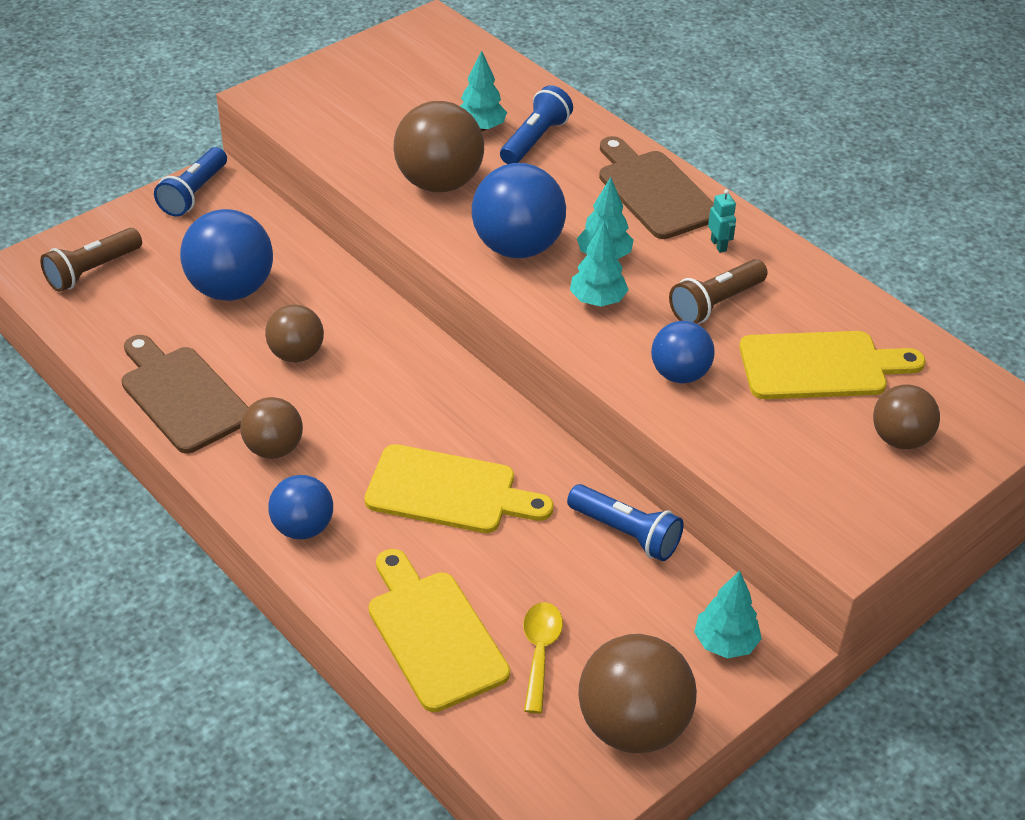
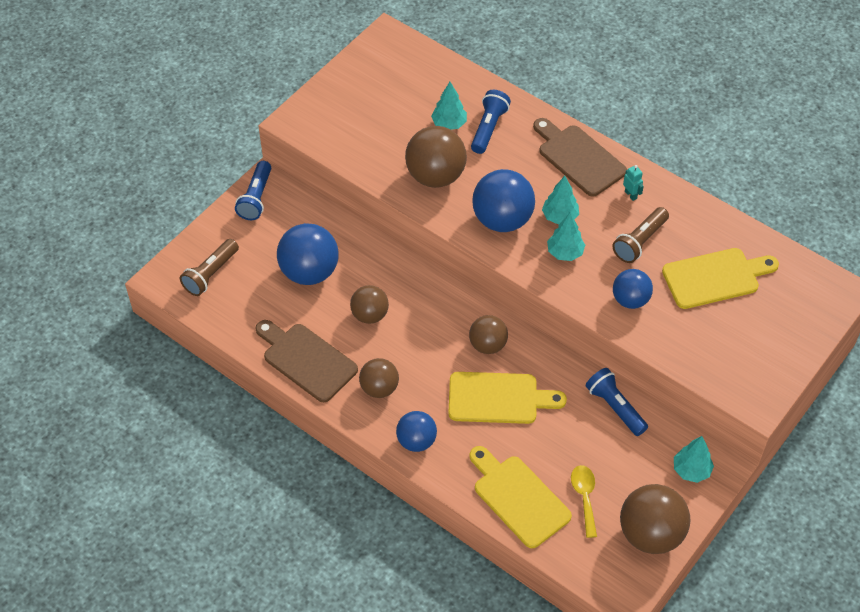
camera: 10 degrees left, 10 degrees up
blue flashlight [567,484,684,561] -> blue flashlight turned 150 degrees counterclockwise [586,368,648,436]
brown ball [873,385,940,449] -> brown ball moved to [469,315,508,354]

